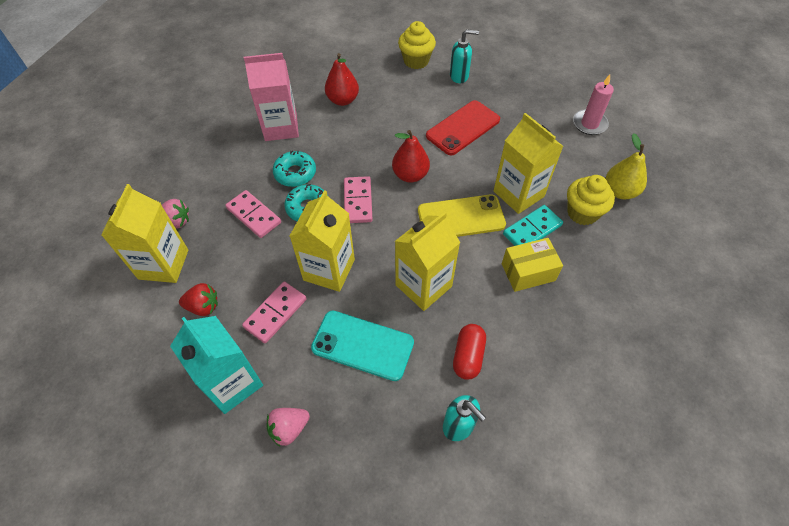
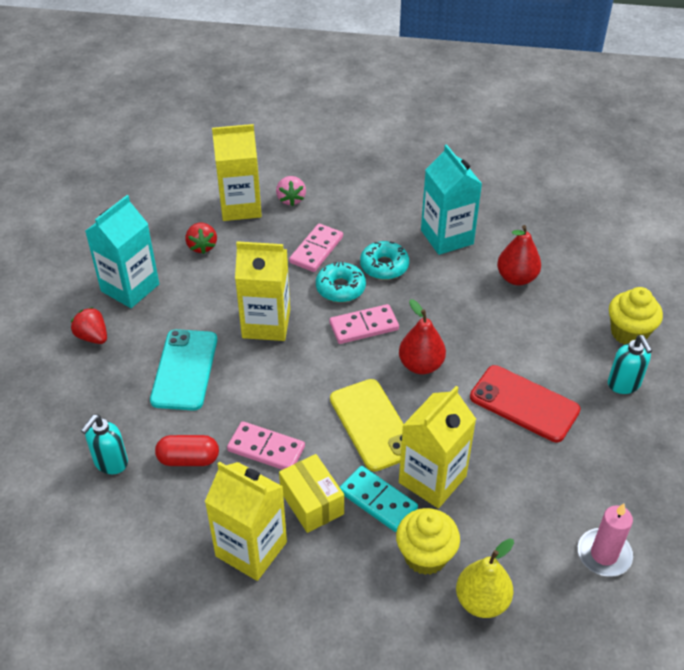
camera: 75 degrees right, 10 degrees down
pink domino [242,281,307,343] -> pink domino moved to [227,421,305,470]
pink carton [244,53,299,141] -> turquoise carton [421,144,482,255]
pink strawberry [266,408,310,447] -> red strawberry [71,307,107,344]
yellow carton [395,212,460,311] -> yellow carton moved to [205,462,287,581]

